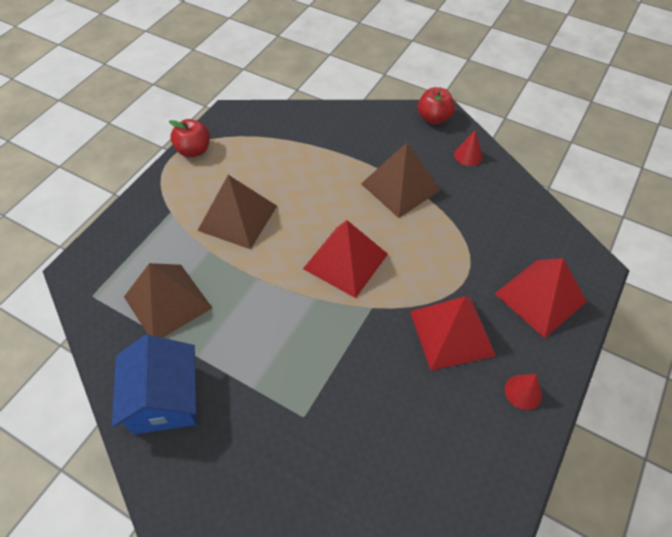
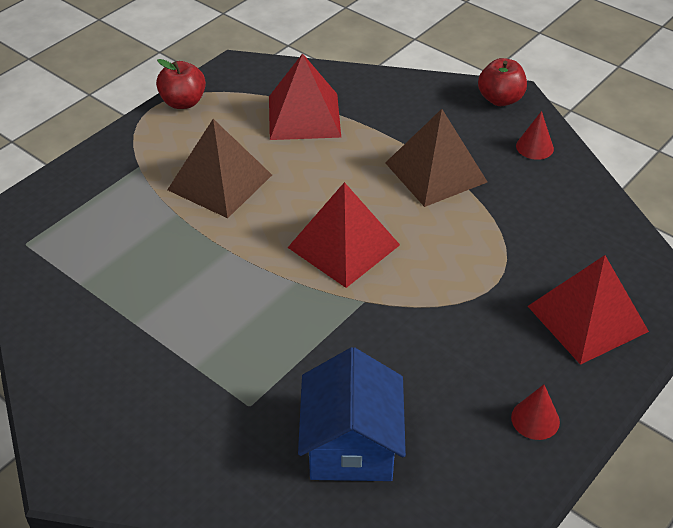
camera: 10 degrees right, 10 degrees down
blue house [112,334,197,434] -> blue house moved to [298,347,406,481]
brown pyramid [124,263,212,338] -> none
red pyramid [410,296,496,371] -> red pyramid moved to [269,53,341,140]

